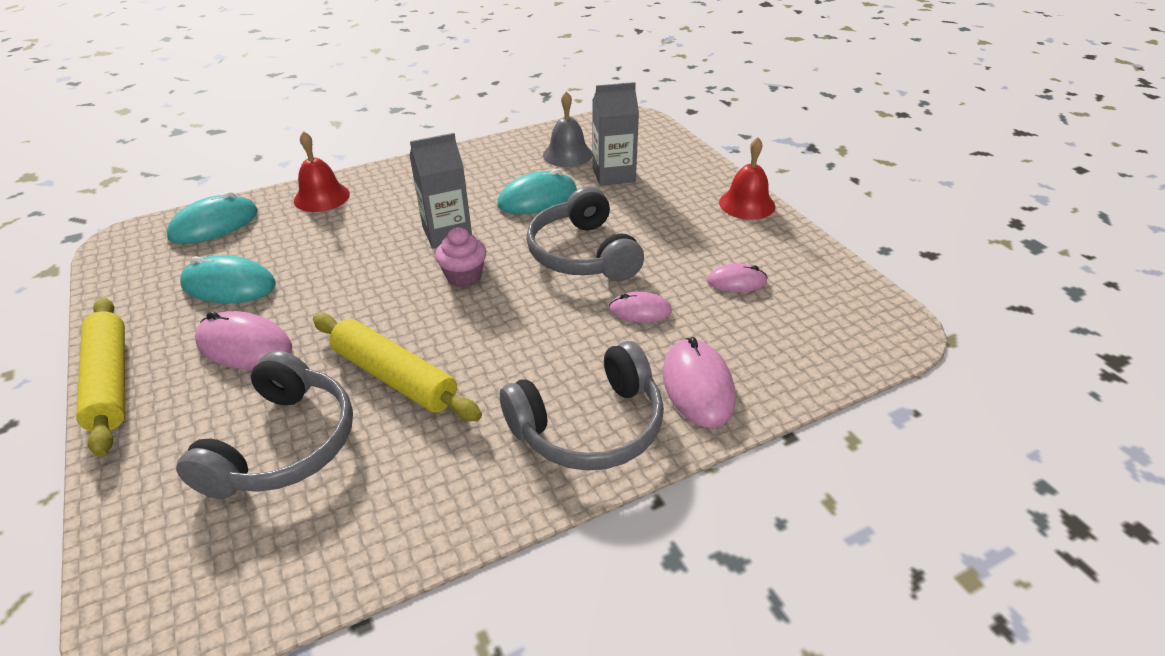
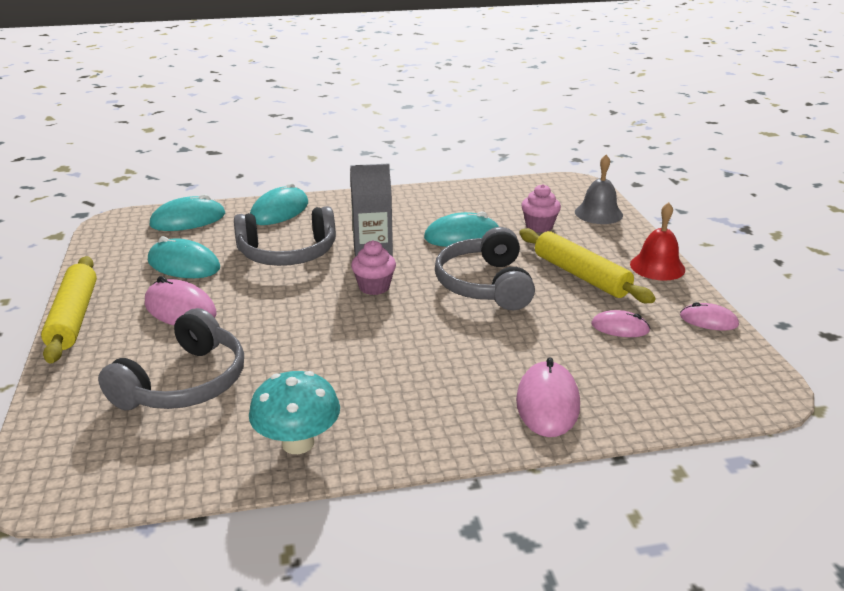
camera: 15 degrees right, 10 degrees down
red bell [294,131,350,212] -> turquoise mouse [250,183,308,225]
yellow rolling pin [313,314,482,421] -> yellow rolling pin moved to [519,228,656,303]
grey headphones [500,341,664,471] -> grey headphones moved to [234,206,336,266]
grey bell [543,91,592,167] -> grey bell moved to [575,155,623,224]
grey carton [592,82,639,186] -> pink cupcake [521,184,561,233]
pink mouse [609,292,672,322] -> pink mouse moved to [680,302,739,331]
none -> turquoise mushroom [249,371,340,454]

